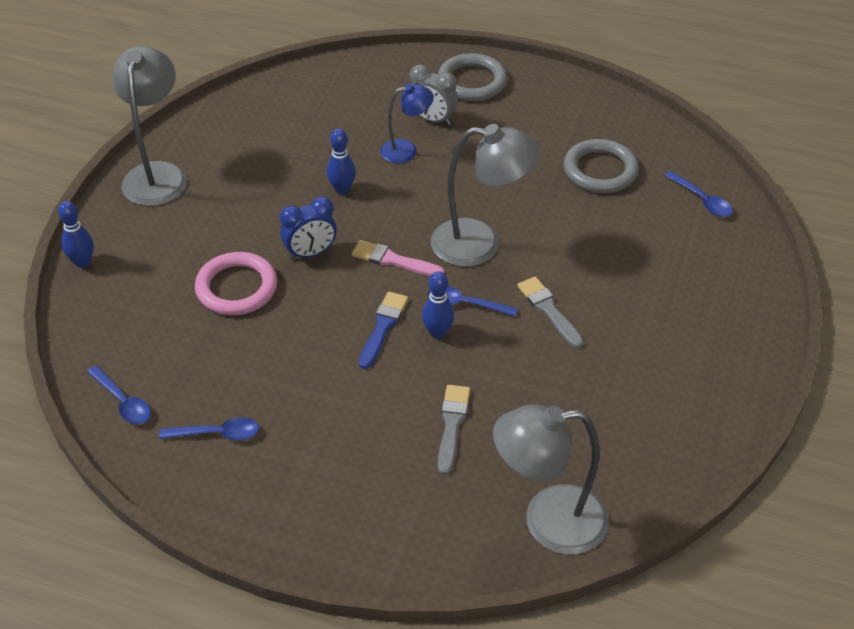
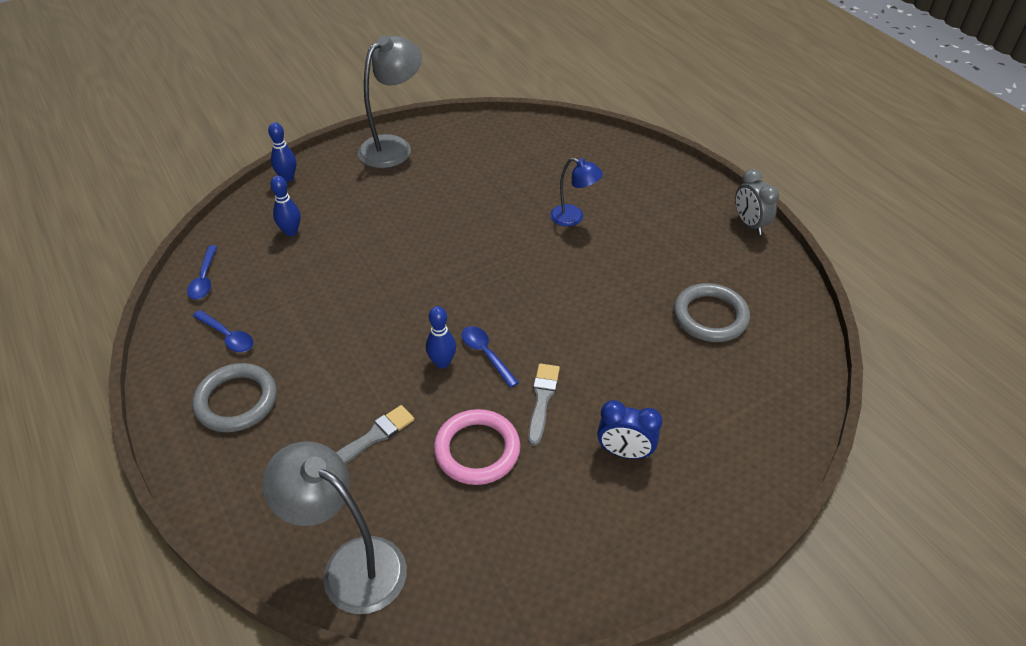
camera: 40 degrees right, 0 degrees up
pink ring [195,252,277,315] -> pink ring moved to [434,409,520,485]
blue clock [280,196,337,260] -> blue clock moved to [597,400,662,459]
blue bowling pin [327,129,356,195] -> blue bowling pin moved to [270,176,300,236]
pink brush [352,240,444,276] -> none
blue brush [359,292,408,369] -> none
grey clock [410,65,458,125] -> grey clock moved to [735,169,779,235]
grey lamp [431,124,540,267] -> none
grey ring [438,53,507,101] -> grey ring moved to [192,363,277,432]
blue spoon [664,171,733,217] -> none

